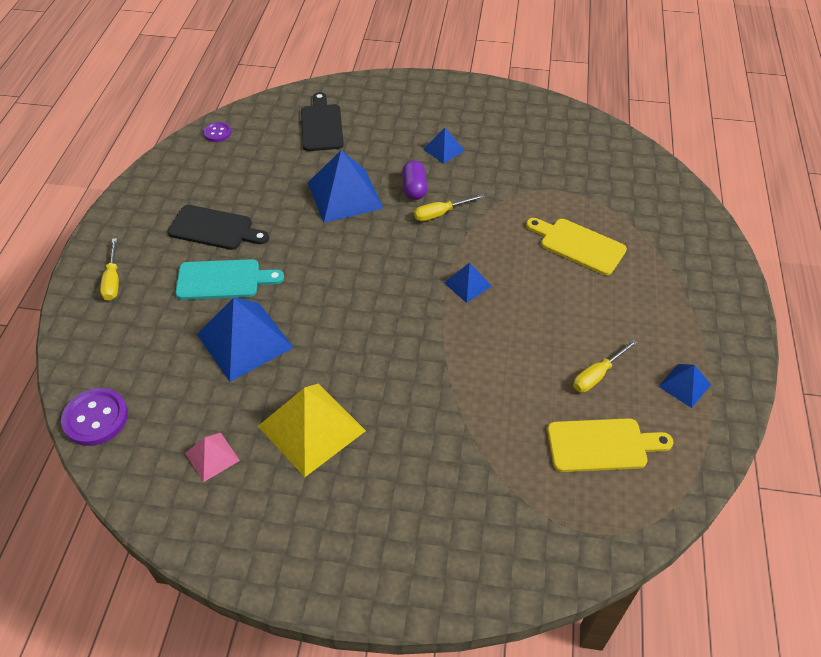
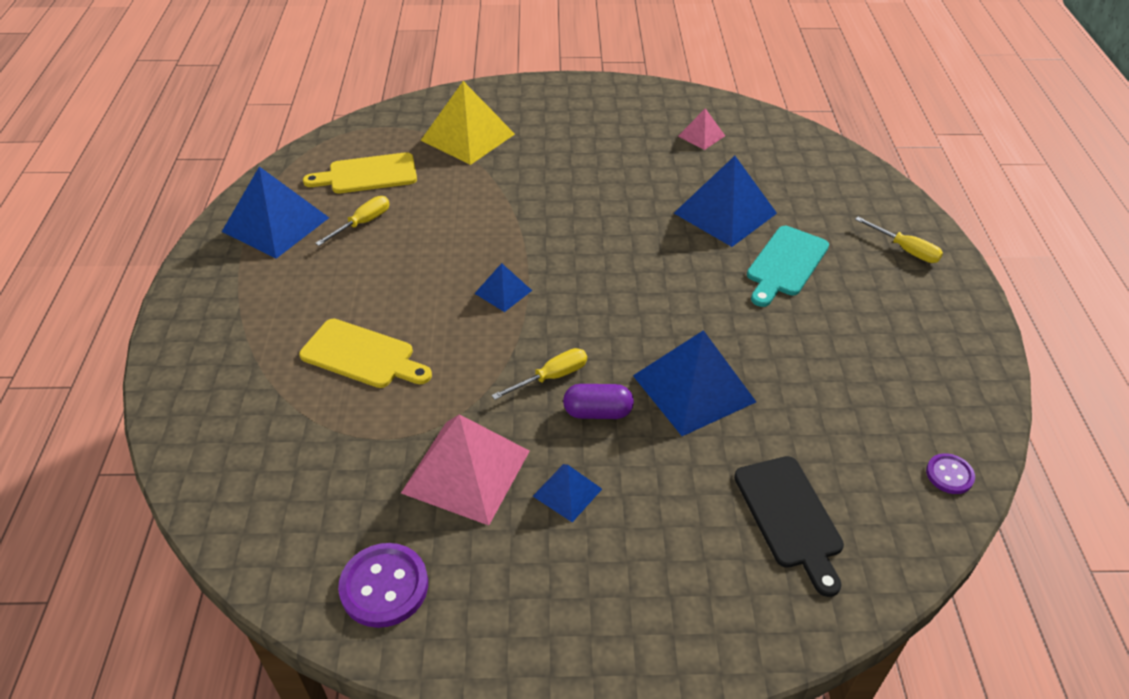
camera: 170 degrees right, 5 degrees down
purple button [61,388,128,446] -> purple button moved to [338,543,428,628]
yellow screwdriver [100,238,119,301] -> yellow screwdriver turned 150 degrees clockwise [855,217,943,263]
black cutting board [168,205,269,250] -> none
turquoise cutting board [175,259,284,300] -> turquoise cutting board turned 45 degrees counterclockwise [747,226,829,307]
yellow pyramid [258,384,366,477] -> yellow pyramid moved to [421,81,515,165]
purple capsule [402,160,427,200] -> purple capsule turned 75 degrees counterclockwise [563,384,634,419]
blue pyramid [658,364,711,408] -> blue pyramid [222,166,329,259], size x1.96
none -> pink pyramid [401,414,530,525]

